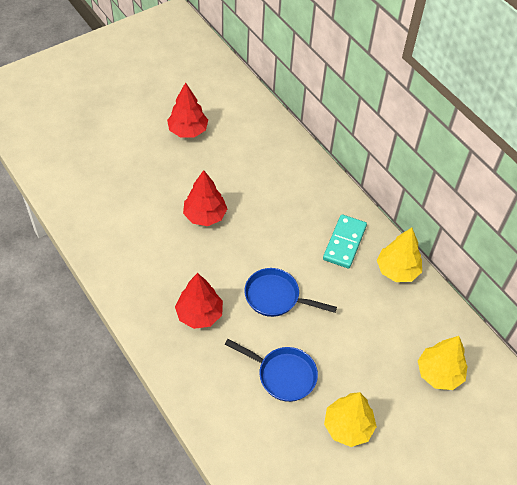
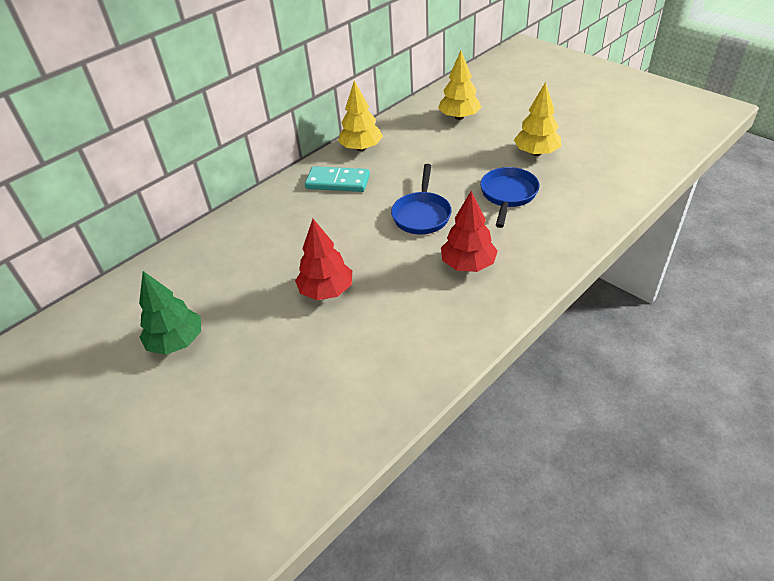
camera: 95 degrees left, 10 degrees down
red tree [167,82,208,137] -> green tree [139,271,201,355]

